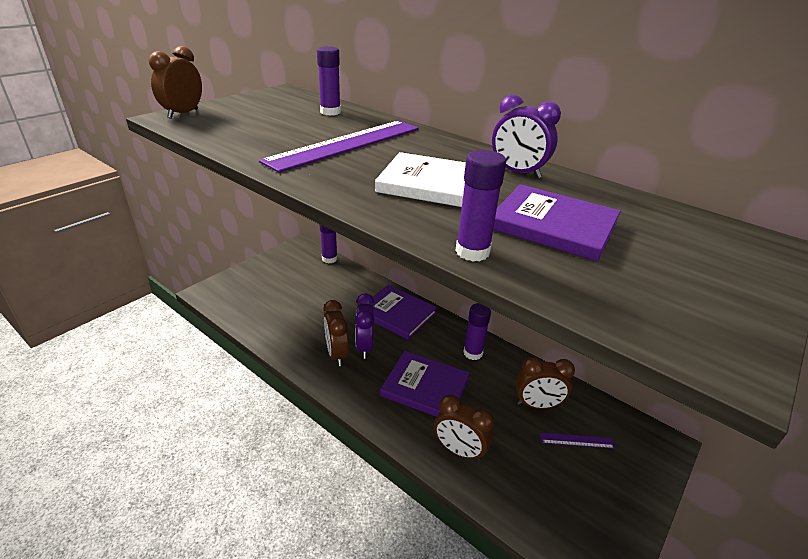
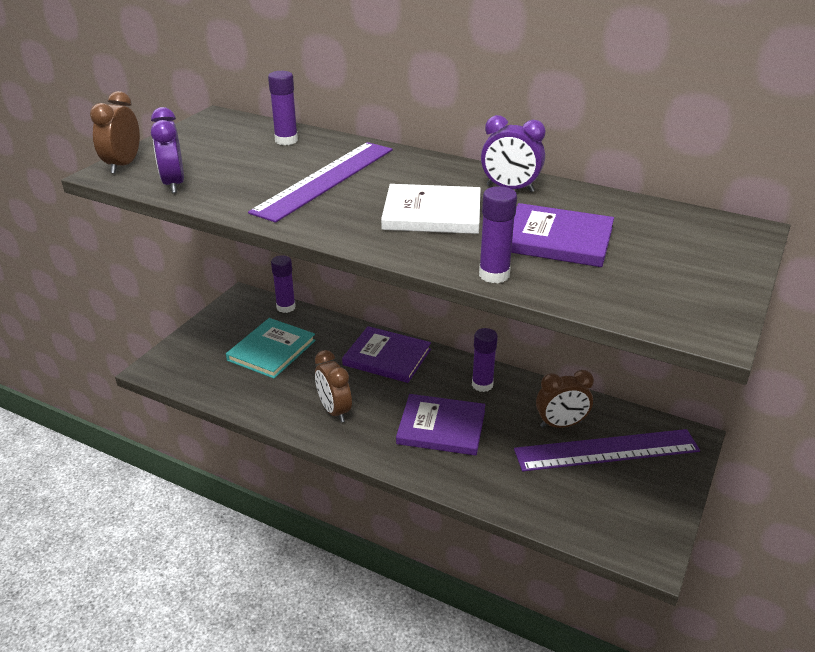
camera: 10 degrees left, 0 degrees up
purple clock [355,293,375,359] -> purple clock moved to [151,107,184,193]
brown clock [434,395,494,461] -> none
purple ruler [540,433,615,449] -> purple ruler [514,429,700,471], size x2.47
none -> turquoise book [226,318,316,378]

